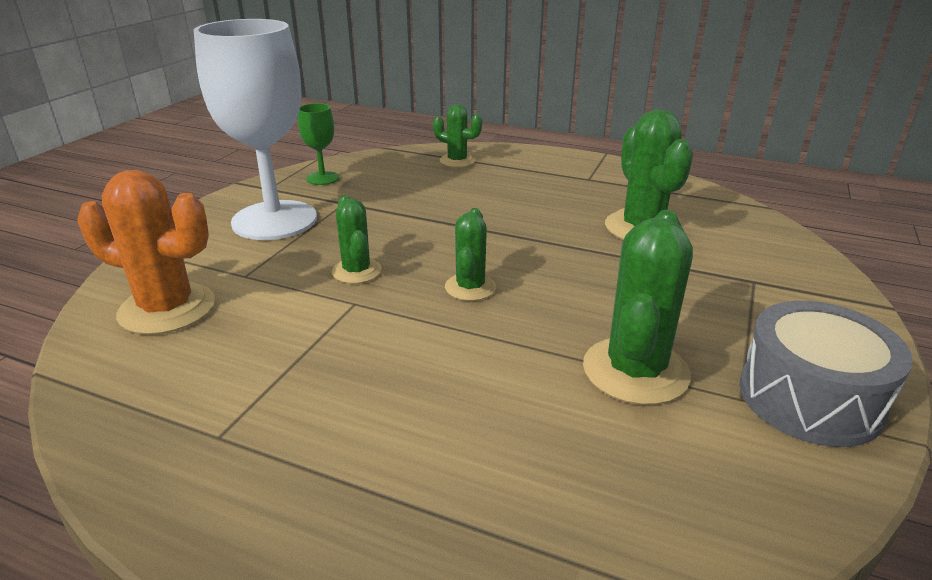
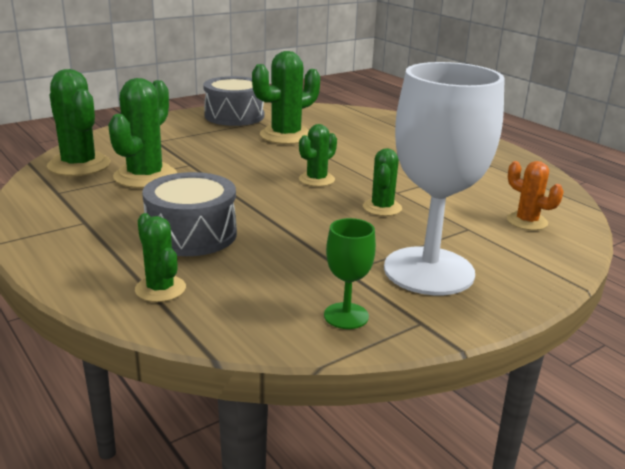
camera: 150 degrees left, 5 degrees down
orange cactus [77,170,215,335] -> orange cactus [507,161,564,230], size x0.59
none -> green cactus [47,69,110,176]
none -> grey drum [142,172,237,256]

